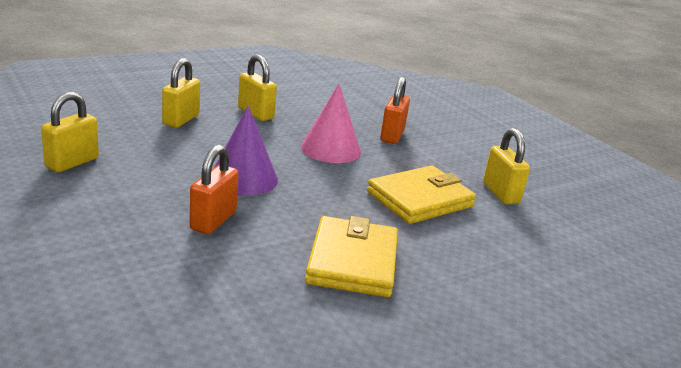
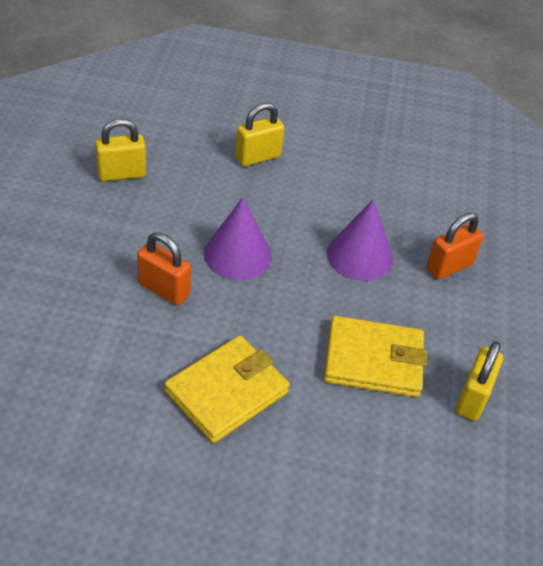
camera: 40 degrees right, 20 degrees up
orange padlock [190,145,239,234] -> orange padlock turned 60 degrees clockwise [137,232,191,305]
yellow padlock [238,54,277,121] -> none
pink cone [301,83,361,163] -> purple cone [327,199,393,281]

